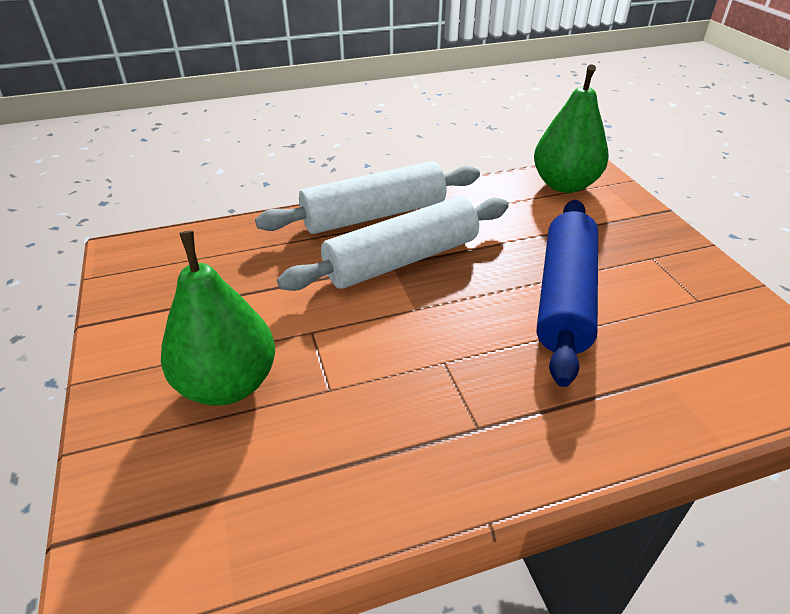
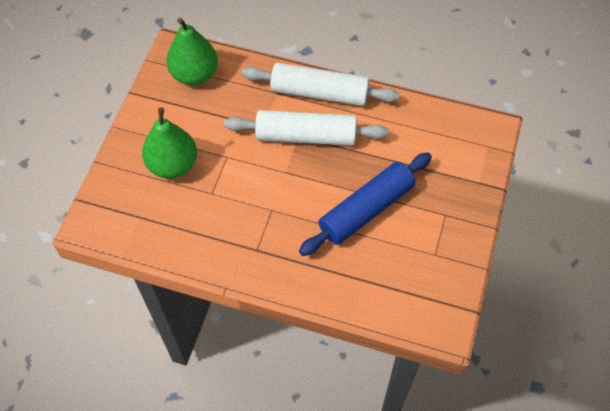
camera: 35 degrees right, 20 degrees up
green pear [534,64,609,193] -> green pear moved to [166,18,218,85]

